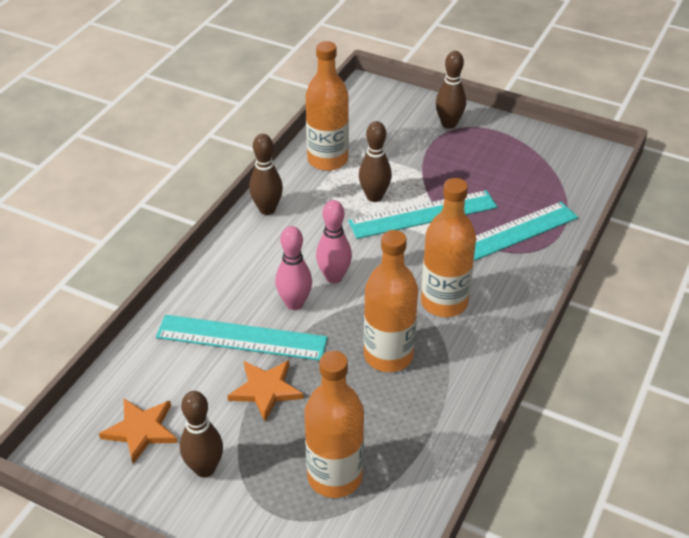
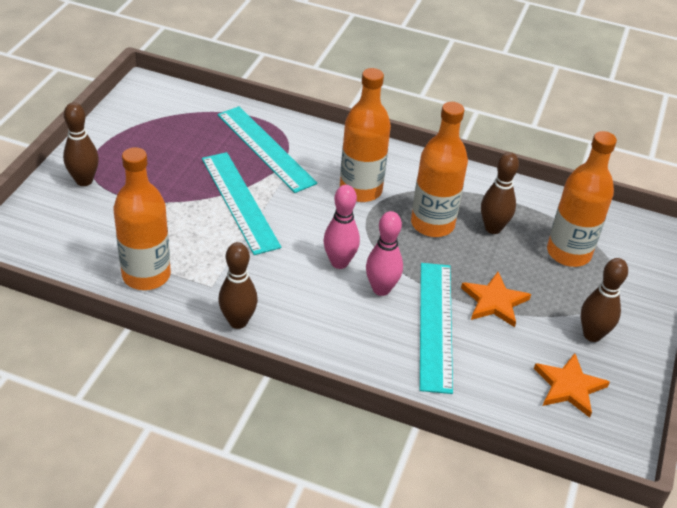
camera: 100 degrees left, 0 degrees up
brown bowling pin [359,121,392,202] -> brown bowling pin moved to [481,152,519,234]

